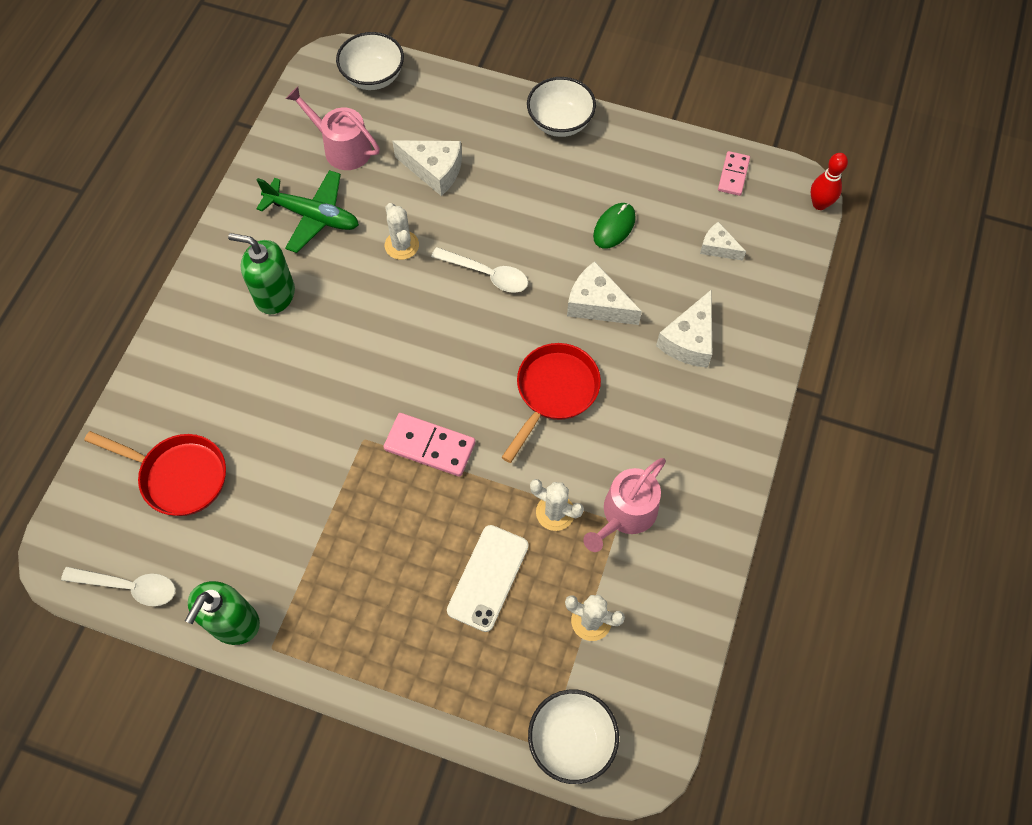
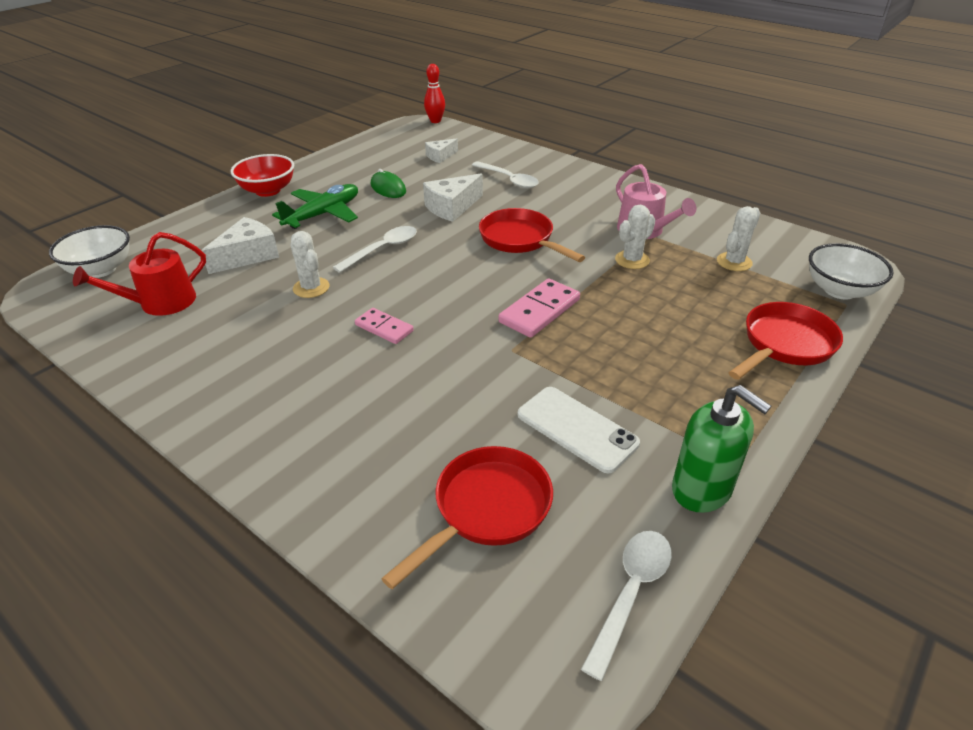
camera: 70 degrees left, 25 degrees down
green soap dispenser [228,233,295,314] -> none
green plane [256,170,359,253] -> green plane moved to [272,184,358,229]
pink watering can [286,87,380,170] -> red watering can [73,232,206,316]
white cactus [385,203,419,260] -> white cactus turned 60 degrees clockwise [290,231,329,298]
white phone [447,525,529,632] -> white phone moved to [518,387,640,473]
white bowl [527,77,596,137] -> red bowl [231,154,294,197]
white cheese [656,290,712,368] -> white spoon [472,161,539,189]
pink domino [718,151,750,196] -> pink domino moved to [355,308,414,344]
none -> red pan [728,302,843,380]

